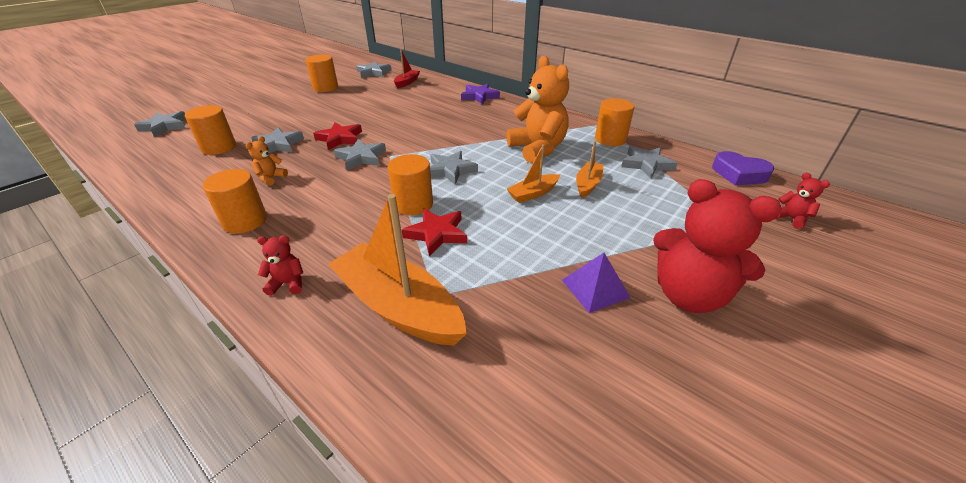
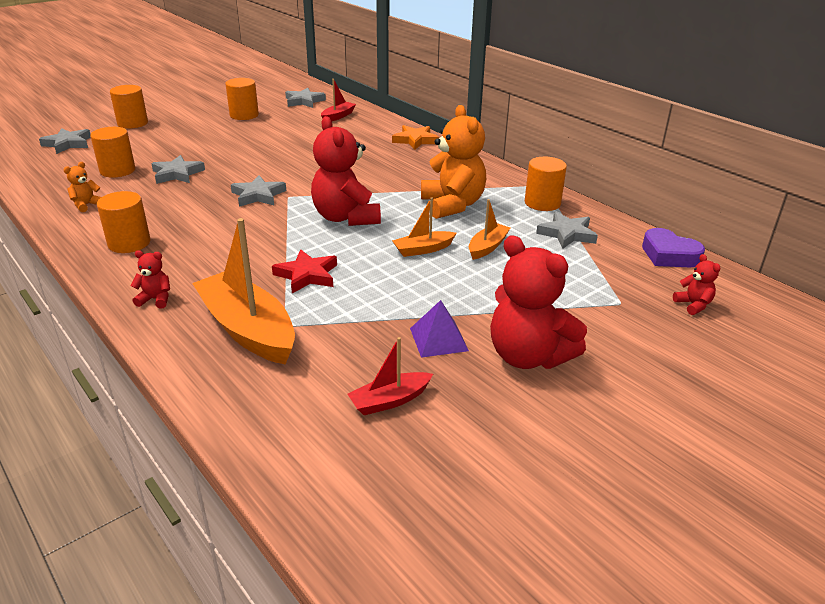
camera: 10 degrees right, 5 degrees down
orange teddy bear [246,136,288,186] -> orange teddy bear moved to [64,162,101,212]
red star [313,122,362,150] -> none
orange cylinder [388,154,433,215] -> orange cylinder moved to [110,85,148,129]
grey star [430,151,478,185] -> red teddy bear [311,116,381,226]
purple star [461,84,500,104] -> orange star [392,125,439,150]
none -> red boat [347,337,433,415]

